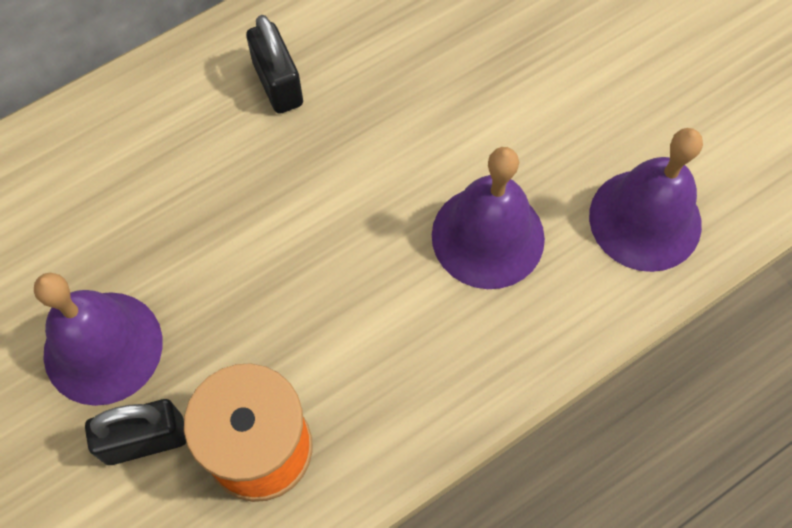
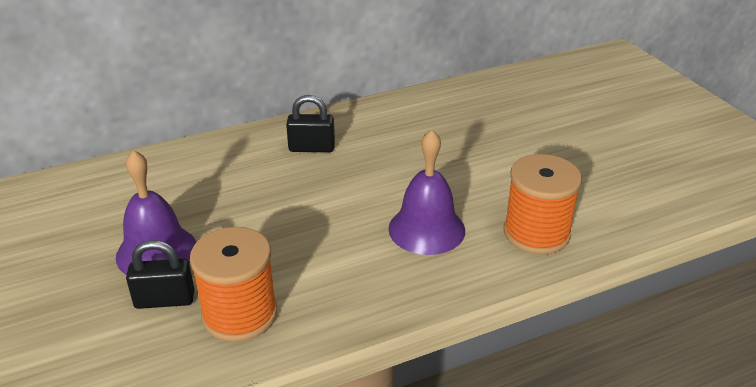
camera: 10 degrees right, 30 degrees down
black padlock [246,15,303,114] -> black padlock turned 75 degrees counterclockwise [286,95,335,152]
purple bell [589,128,703,272] -> orange spool [503,154,582,255]

